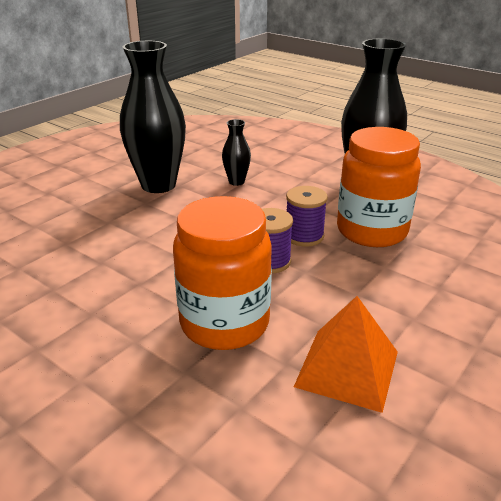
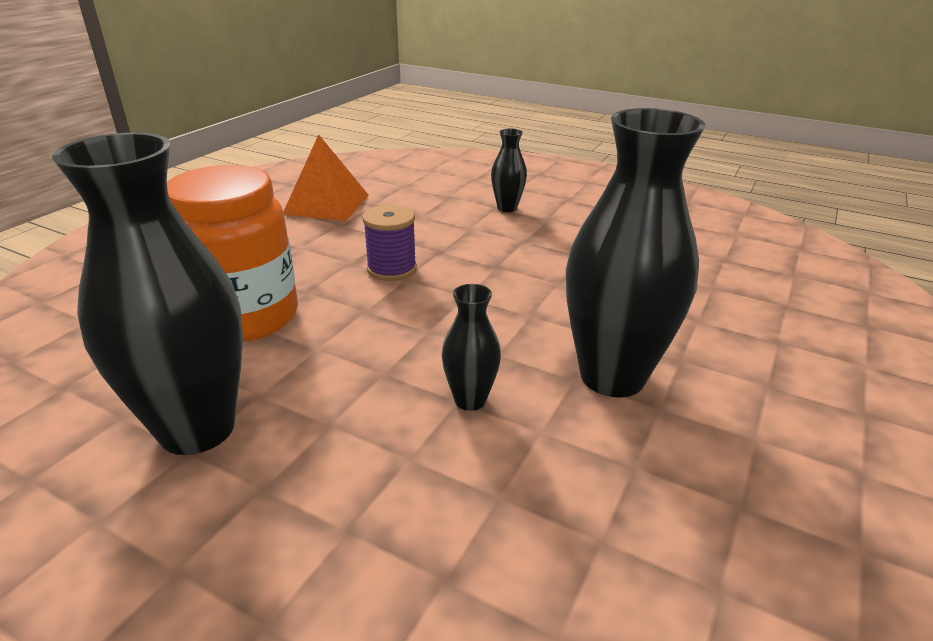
camera: 170 degrees right, 0 degrees up
orange jar [173,196,272,350] -> none
purple spool [286,186,328,247] -> none
none -> black vase [491,129,527,212]

